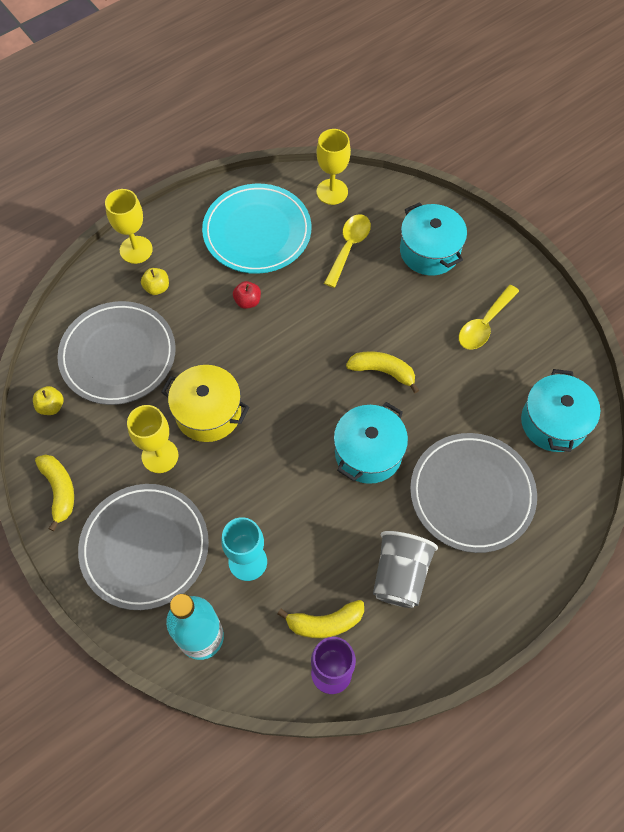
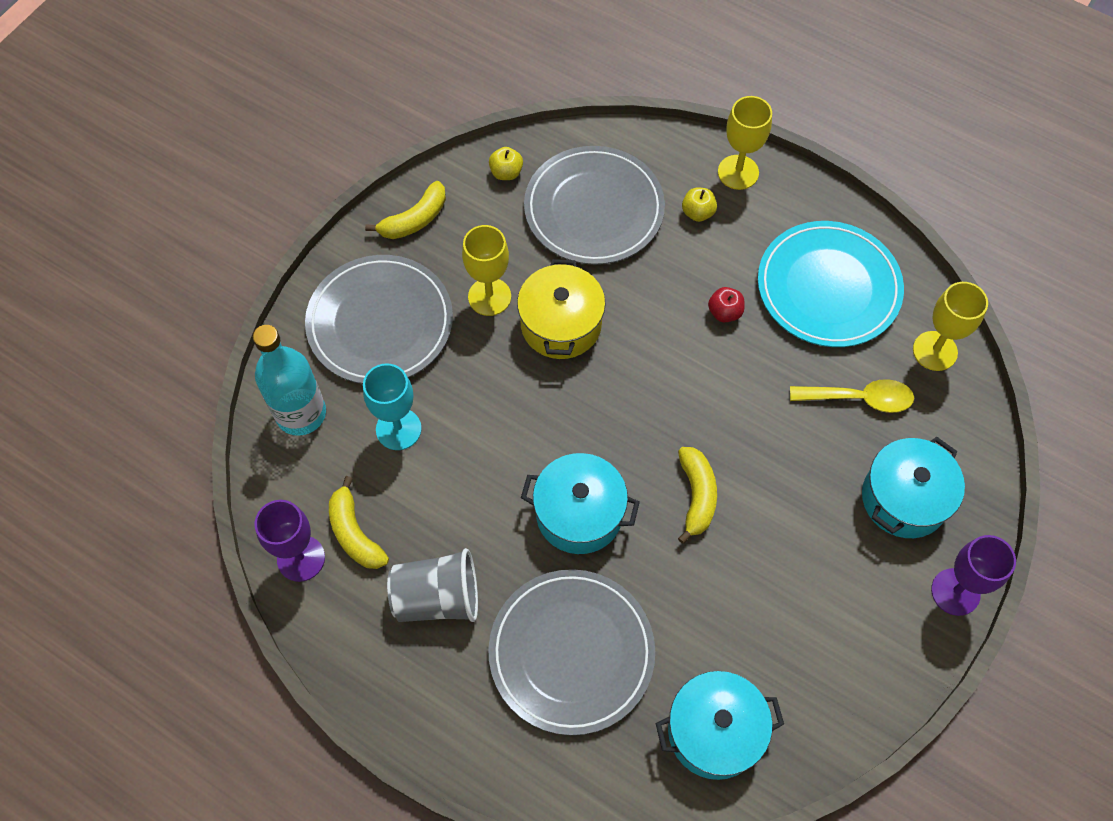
camera: 70 degrees right, 0 degrees up
yellow spoon [459,285,519,350] -> none
none -> purple goblet [931,535,1016,616]

